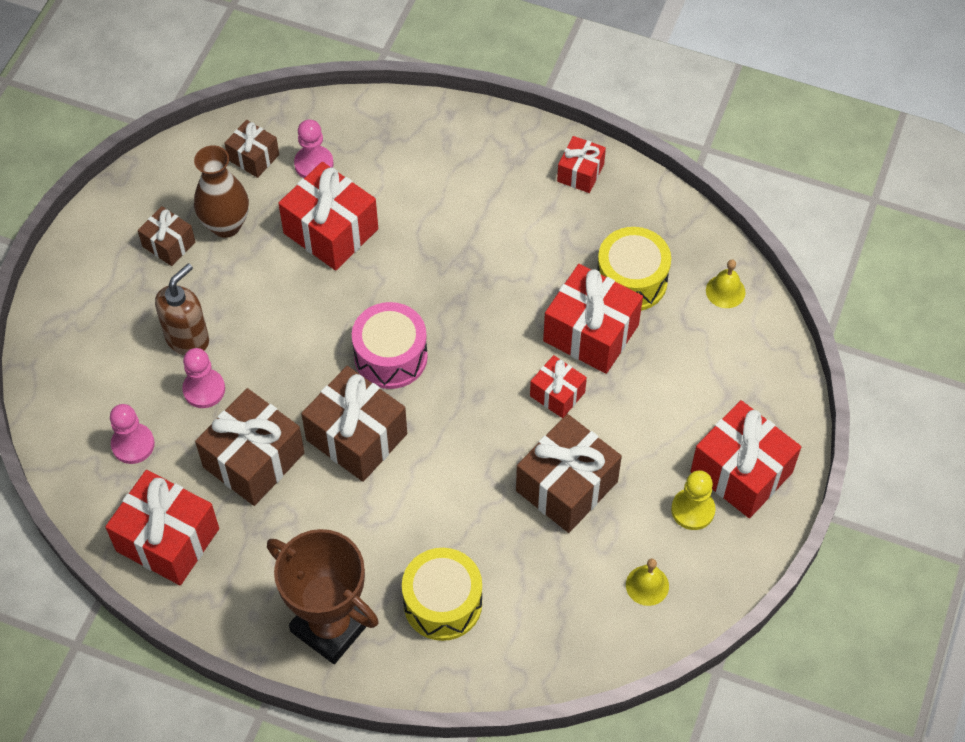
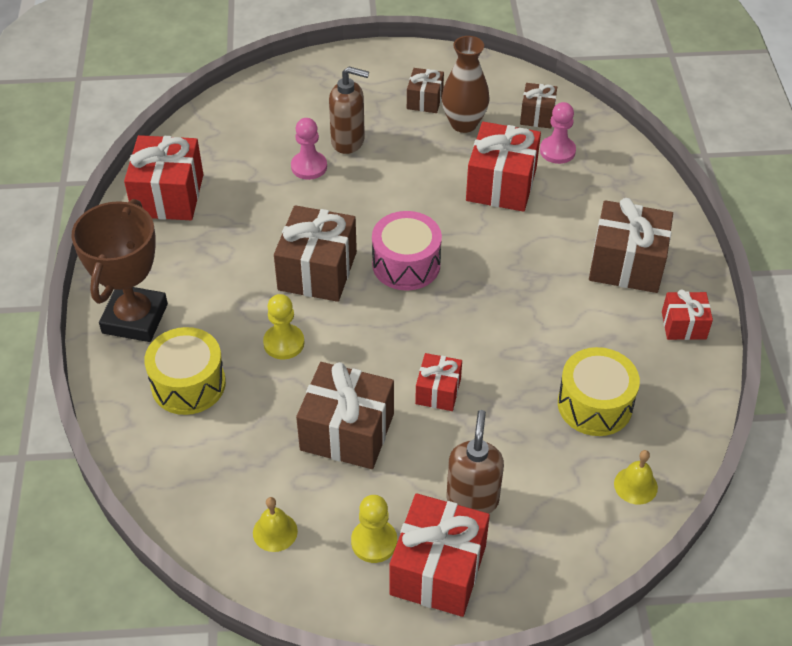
camera: 65 degrees right, 10 degrees down
pink pawn [110,404,155,464] -> none
brown gift [195,388,305,506] -> brown gift moved to [589,198,673,293]
red gift [543,264,643,374] -> none
none -> yellow pawn [263,294,305,360]
none -> brown soap dispenser [446,410,504,514]

